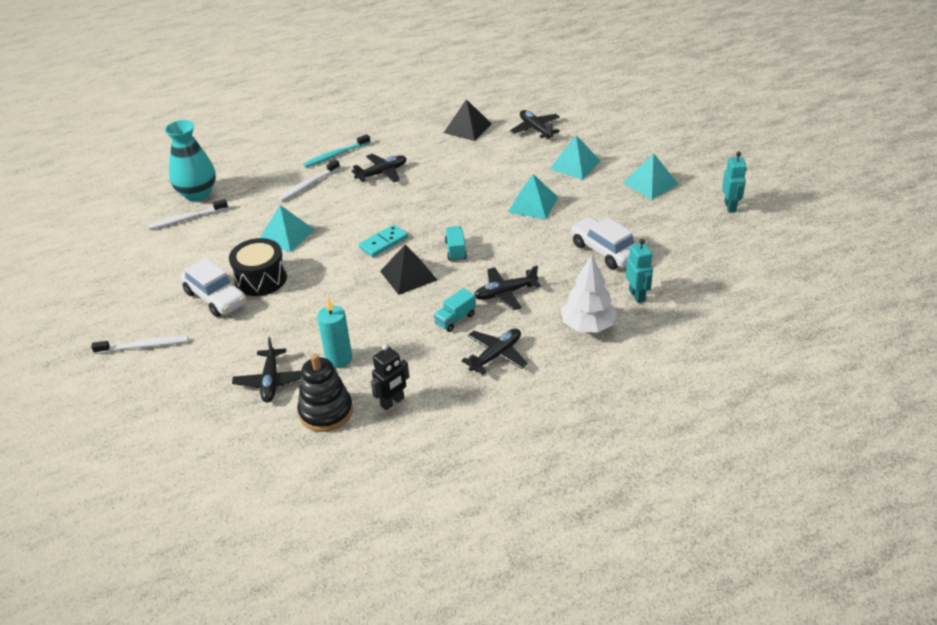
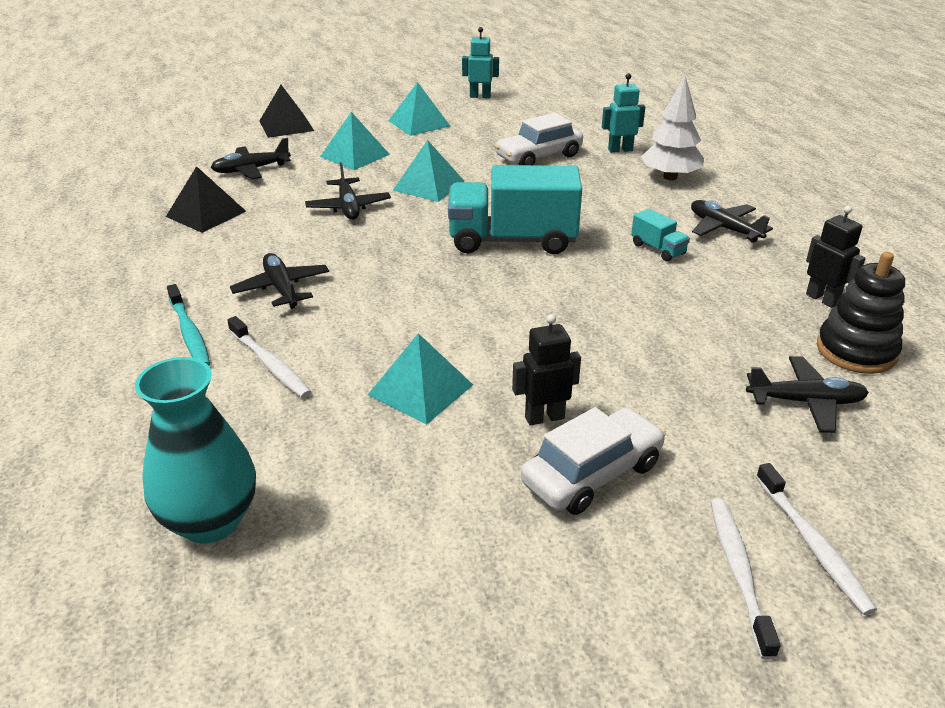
camera: 85 degrees left, 5 degrees down
white toothbrush [148,199,228,230] -> white toothbrush moved to [756,463,877,615]
black drum [229,238,287,296] -> black robot [512,314,581,425]
turquoise candle [317,298,352,368] -> none
turquoise domino [359,225,408,257] -> none
black pyramid [380,244,437,295] -> black pyramid moved to [259,85,314,138]
turquoise truck [445,226,467,261] -> turquoise truck [448,165,582,254], size x2.28
black plane [474,266,541,310] -> black plane moved to [305,162,391,220]

